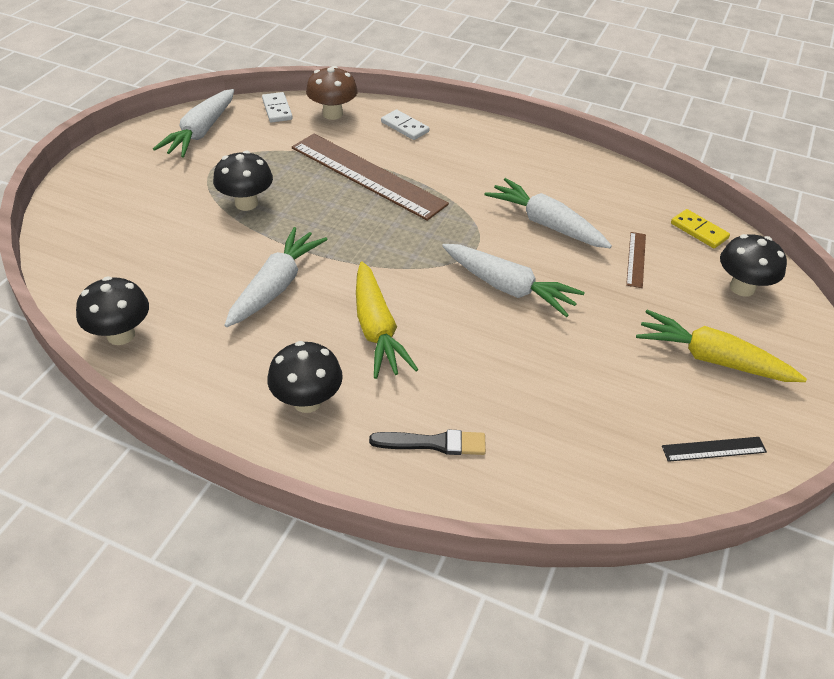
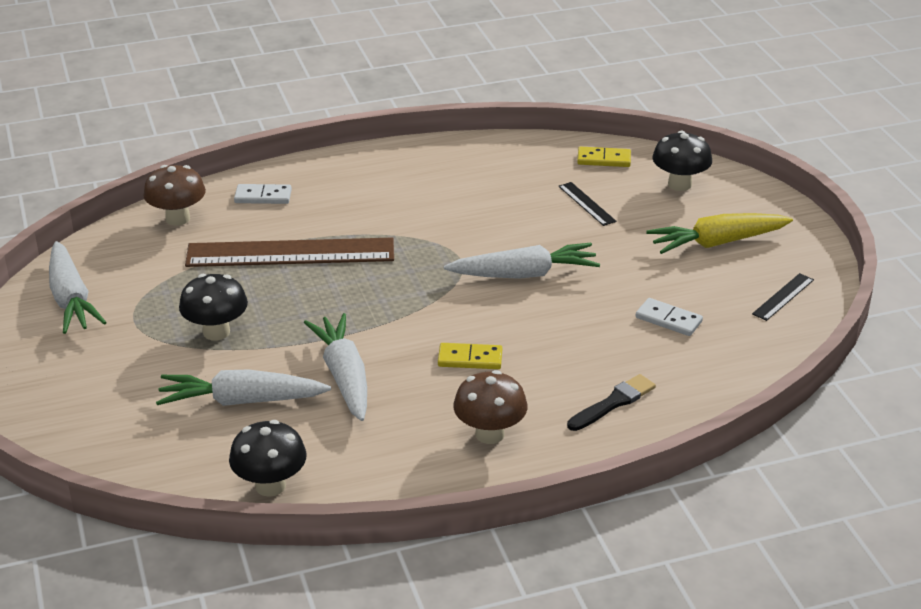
camera: 40 degrees left, 10 degrees down
white domino [262,92,293,123] -> white domino moved to [636,298,703,336]
black mushroom [267,341,343,413] -> brown mushroom [453,370,527,444]
yellow carrot [356,262,419,379] -> yellow domino [438,343,502,369]
white carrot [485,178,612,248] -> white carrot moved to [156,369,331,406]
brown ruler [626,232,646,288] -> black ruler [558,182,617,226]

